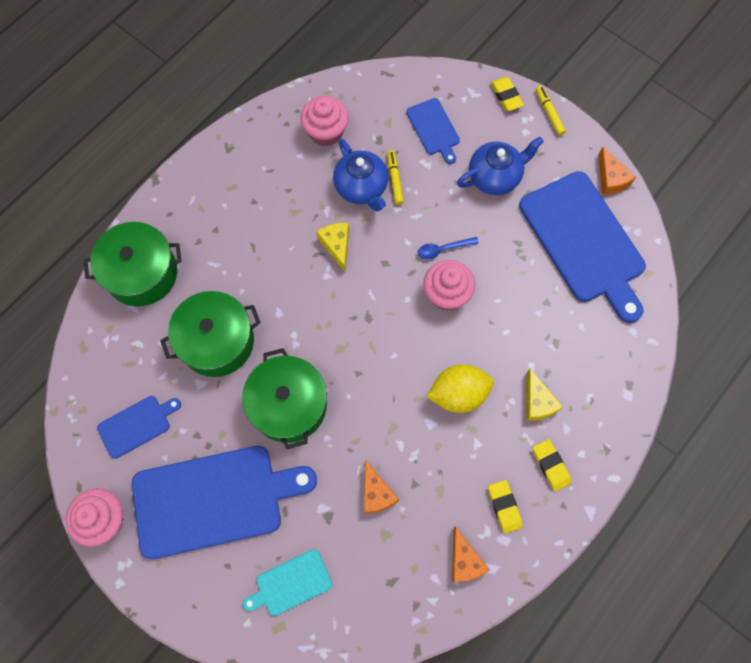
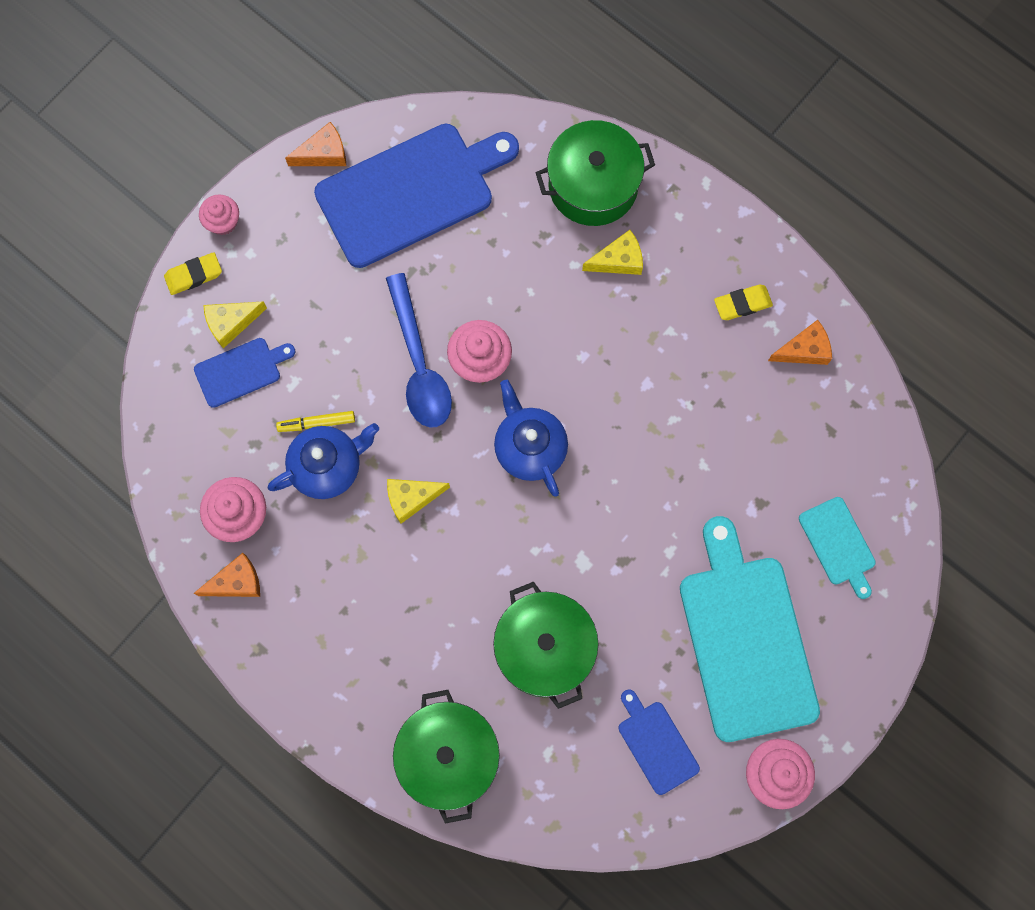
camera: 90 degrees left, 5 degrees up
blue cutting board [132,446,317,559] -> turquoise cutting board [680,516,820,742]
green pot [242,348,327,449] -> green pot moved to [536,120,655,226]
orange cheese [364,460,399,514] -> orange cheese moved to [194,553,260,597]
blue spoon [418,237,479,259] -> blue spoon [386,273,452,428], size x2.05
yellow lemon [427,364,494,413] -> none
blue teapot [457,137,544,195] -> blue teapot moved to [494,380,568,497]
yellow eraser [533,439,571,492] -> none
yellow marker [536,86,566,136] -> pink cupcake [199,194,239,235]
none -> yellow cheese [203,301,267,349]

